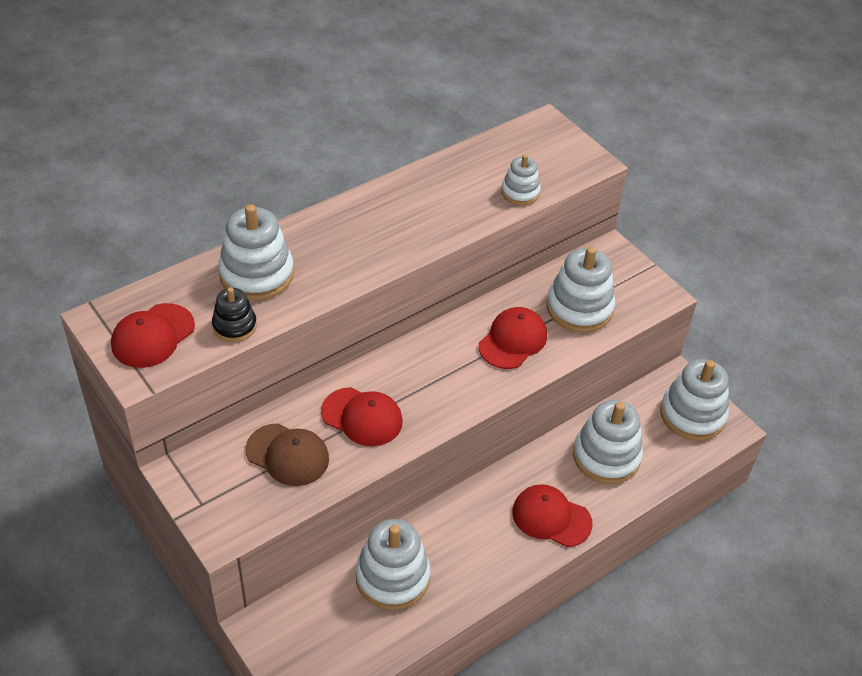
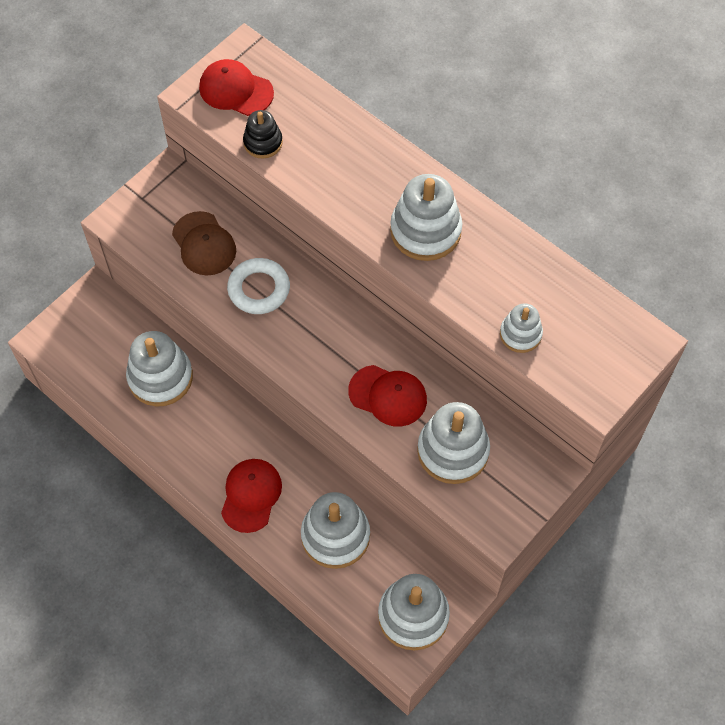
camera: 80 degrees right, 15 degrees up
white stacking toy [218,204,294,301] -> white stacking toy moved to [390,174,462,261]
brown cap [245,423,329,486] -> brown cap turned 45 degrees counterclockwise [172,211,236,275]
red cap [321,387,403,446] -> white ring [227,258,290,314]

